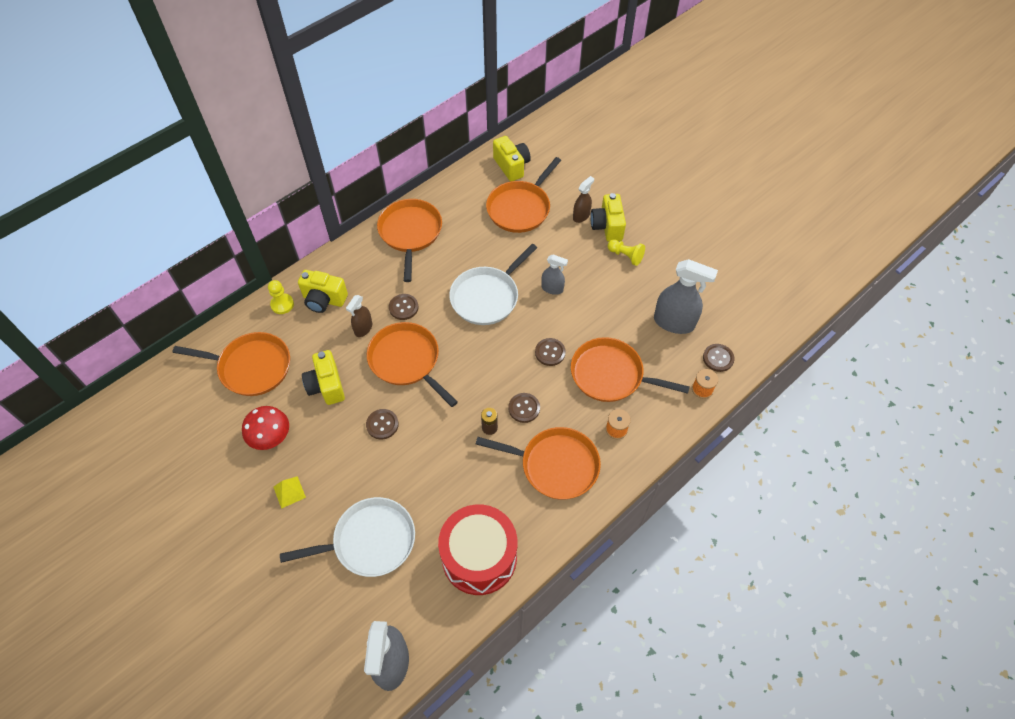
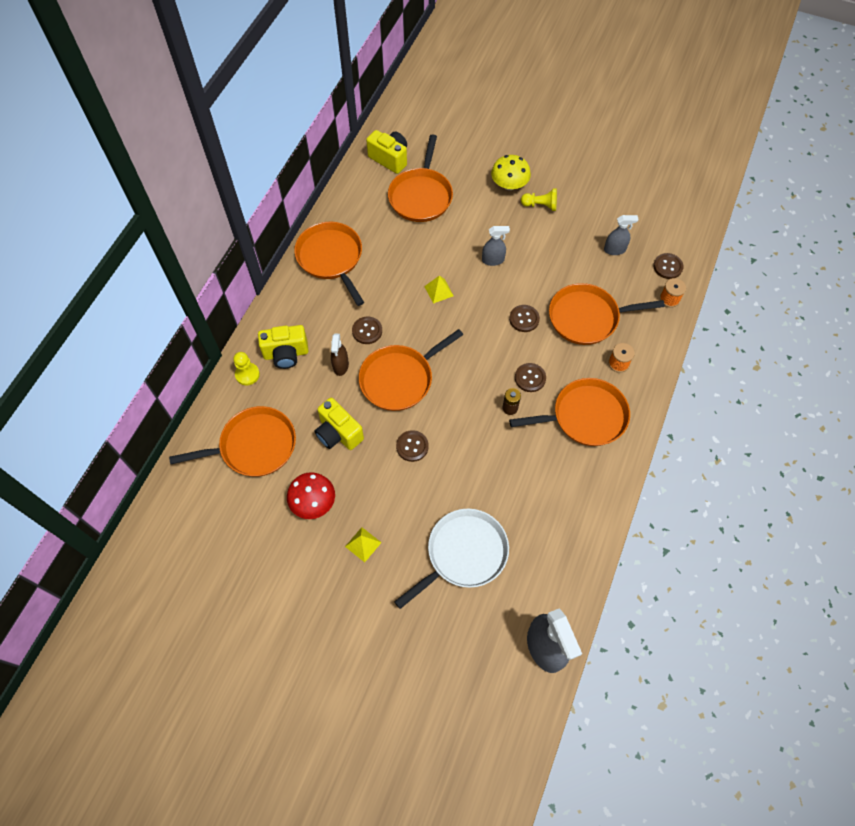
camera: 25 degrees left, 5 degrees up
orange pan [367,322,458,407] -> orange pan turned 60 degrees counterclockwise [359,329,463,411]
red drum [438,504,517,595] -> none
white pan [449,244,537,325] -> yellow pyramid [424,276,454,304]
brown spray bottle [573,176,594,223] -> none
yellow camera [590,193,626,242] -> yellow mushroom [491,155,531,190]
grey spray bottle [654,259,718,334] -> grey spray bottle [604,215,639,255], size x0.55

